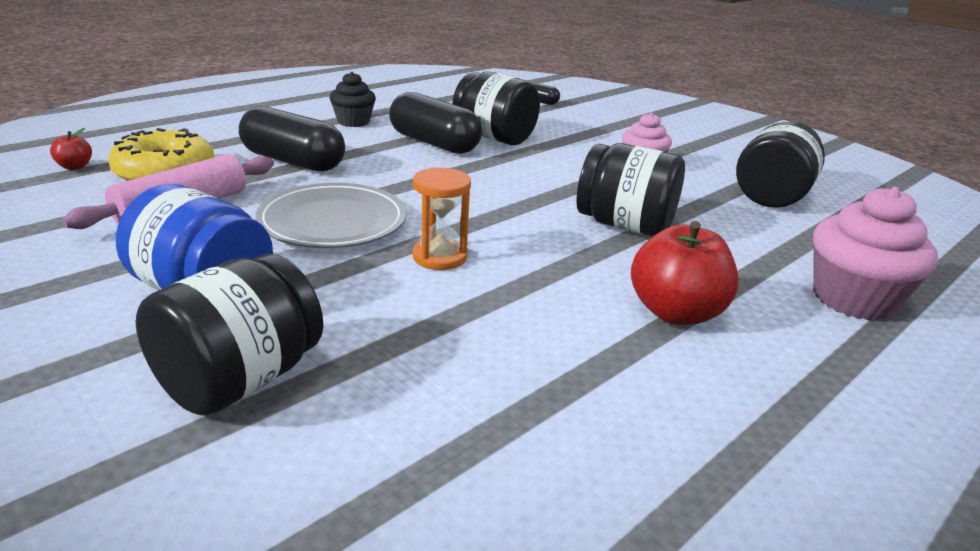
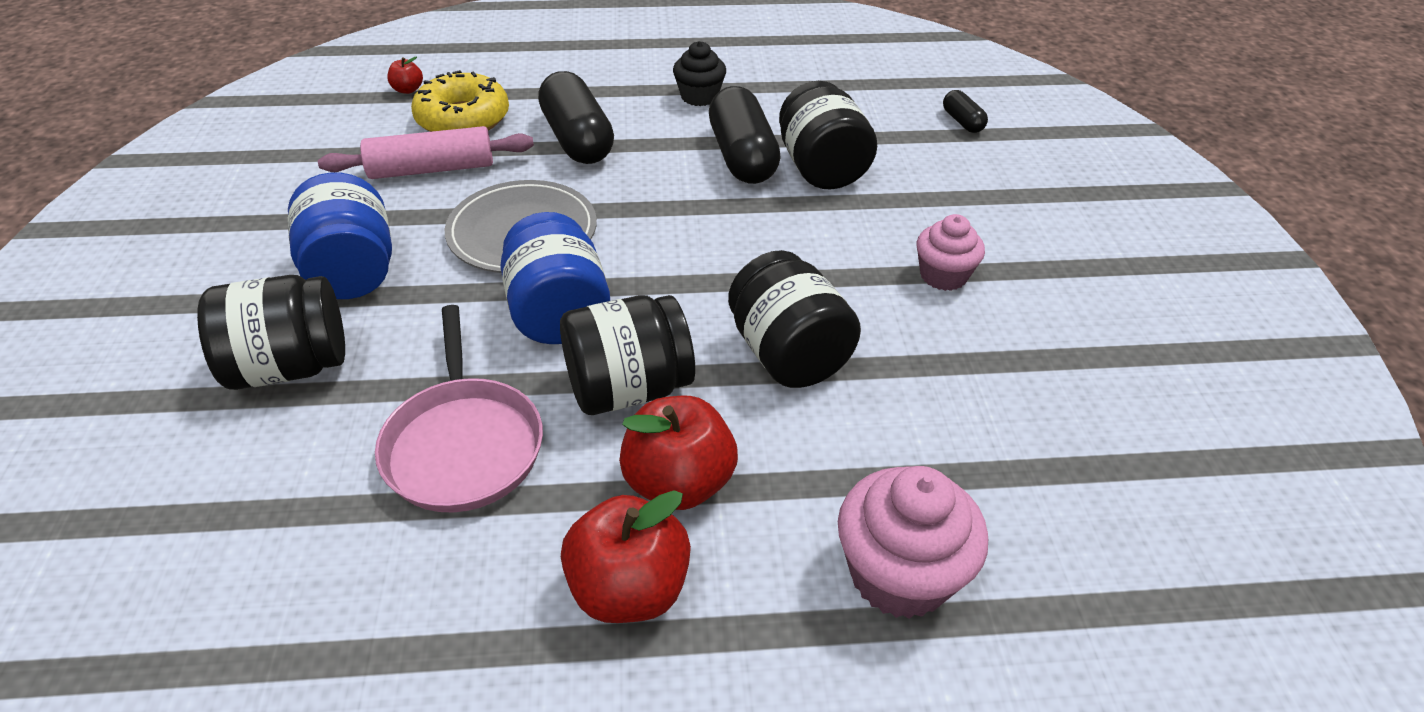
camera: 40 degrees right, 15 degrees up
orange hourglass [412,167,471,270] -> blue jar [500,212,610,344]
black jar [736,122,825,208] -> black jar moved to [560,295,695,415]
none -> pink pan [375,305,543,512]
none -> red apple [561,490,691,623]

